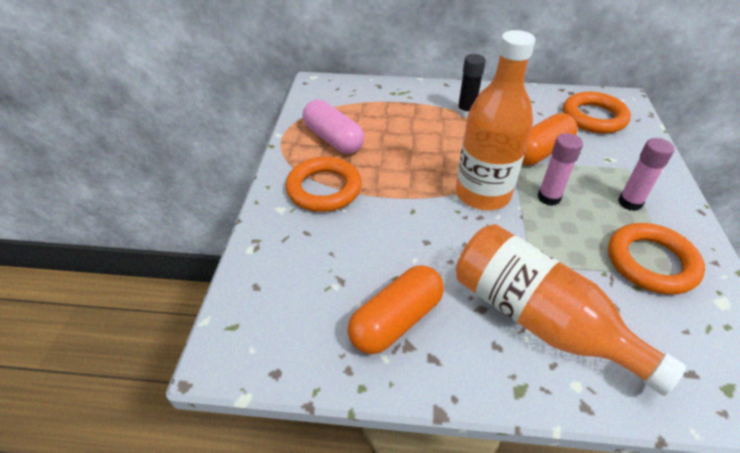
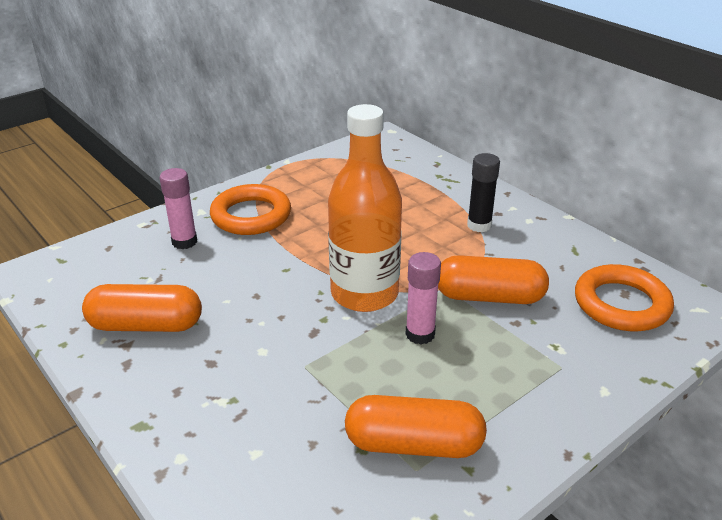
camera: 45 degrees right, 10 degrees down
pink capsule [303,100,364,154] -> none
orange bottle [456,224,686,396] -> none
orange ring [608,223,705,295] -> orange capsule [345,395,487,458]
pink glue stick [618,138,675,211] -> pink glue stick moved to [160,168,197,249]

